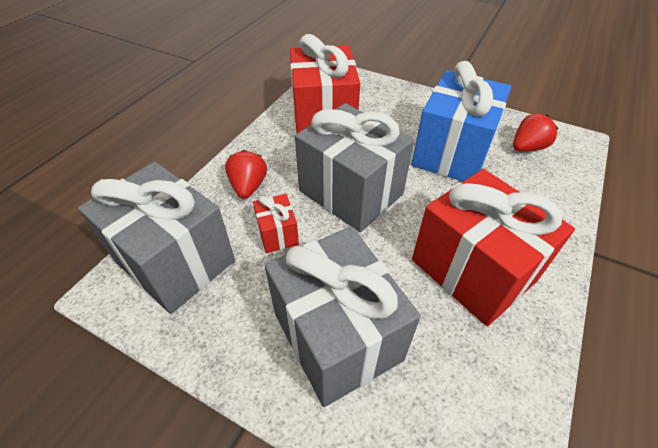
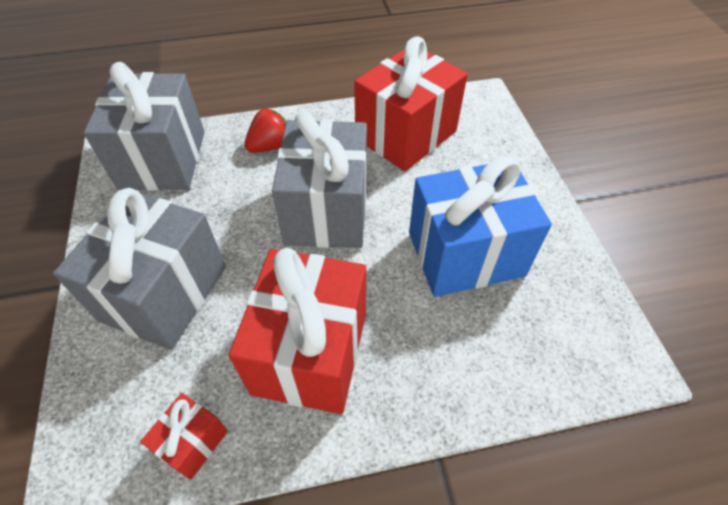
camera: 50 degrees right, 5 degrees up
red gift [253,194,299,253] -> red gift moved to [140,393,228,480]
red strawberry [513,113,559,152] -> none

